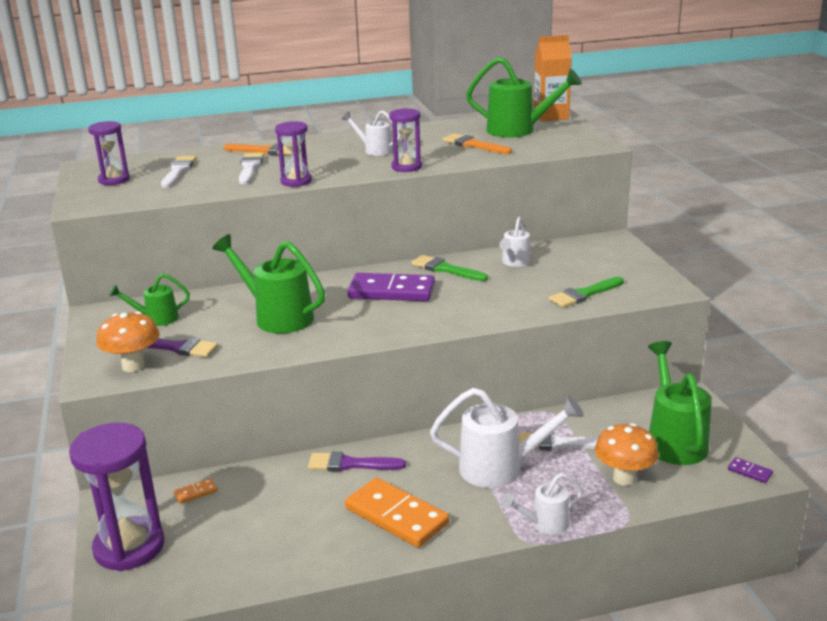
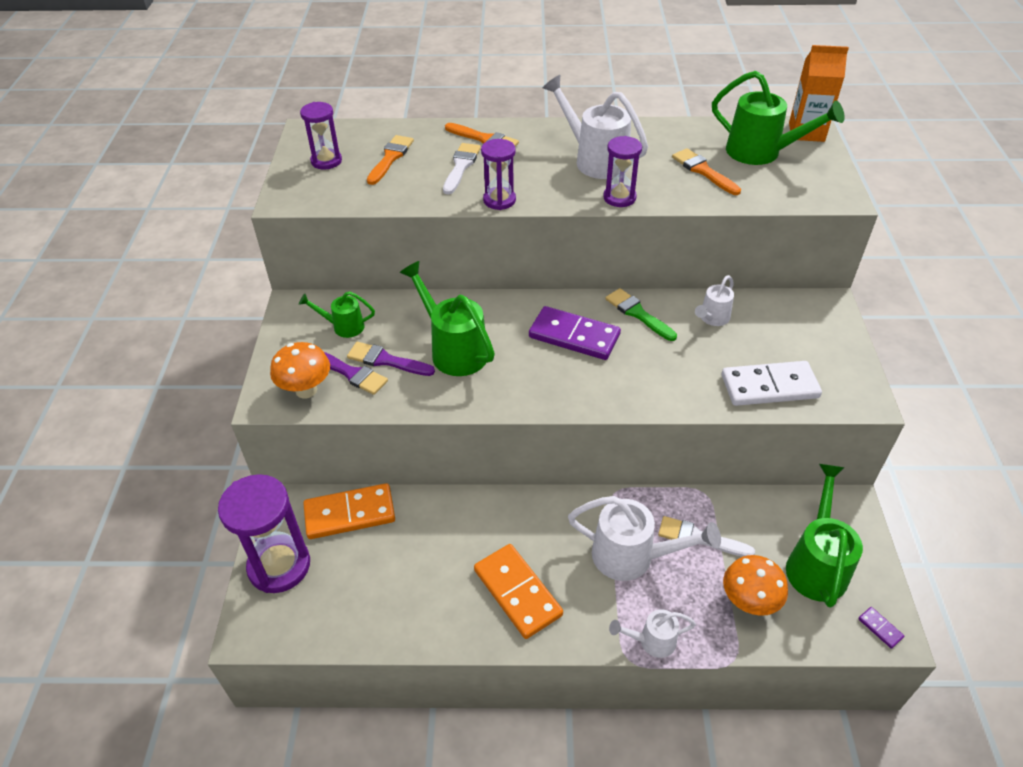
camera: 15 degrees right, 20 degrees up
white brush [161,156,197,188] -> orange brush [367,135,414,185]
orange domino [174,478,217,504] -> orange domino [303,483,395,539], size x2.41
purple brush [308,452,406,472] -> purple brush moved to [347,342,435,376]
white watering can [342,110,401,156] -> white watering can [543,75,648,179], size x1.80
green brush [549,277,624,308] -> white domino [722,361,822,406]

